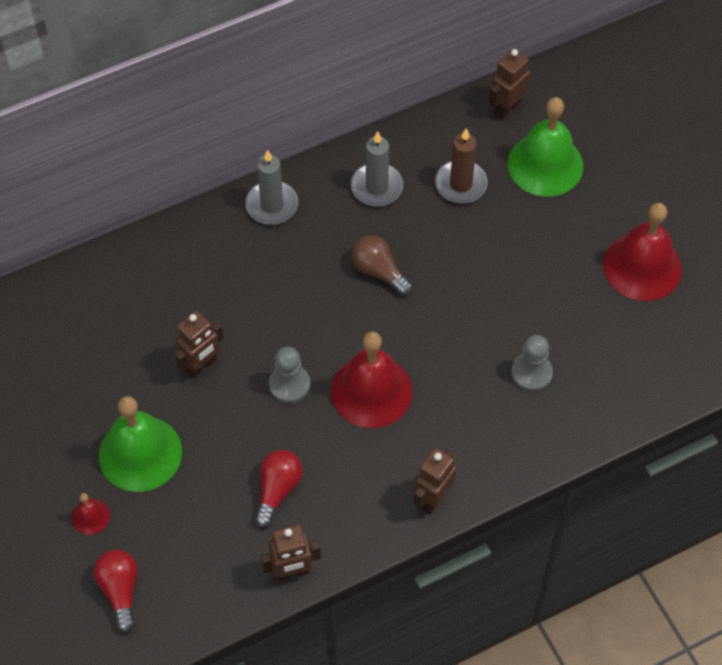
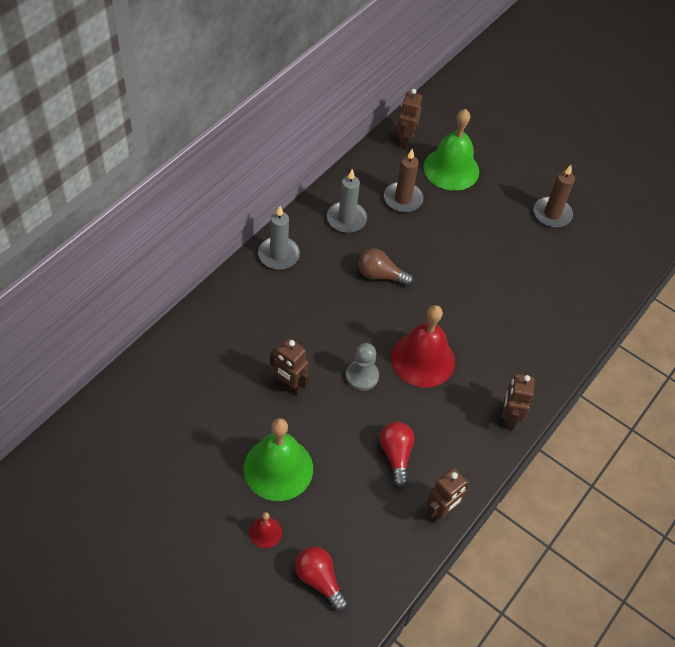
camera: 30 degrees left, 5 degrees down
brown robot [174,311,224,378] -> brown robot turned 105 degrees clockwise [270,338,310,396]
grey pawn [511,335,553,392] -> none
red bell [603,203,682,301] -> brown candle [534,165,575,228]

